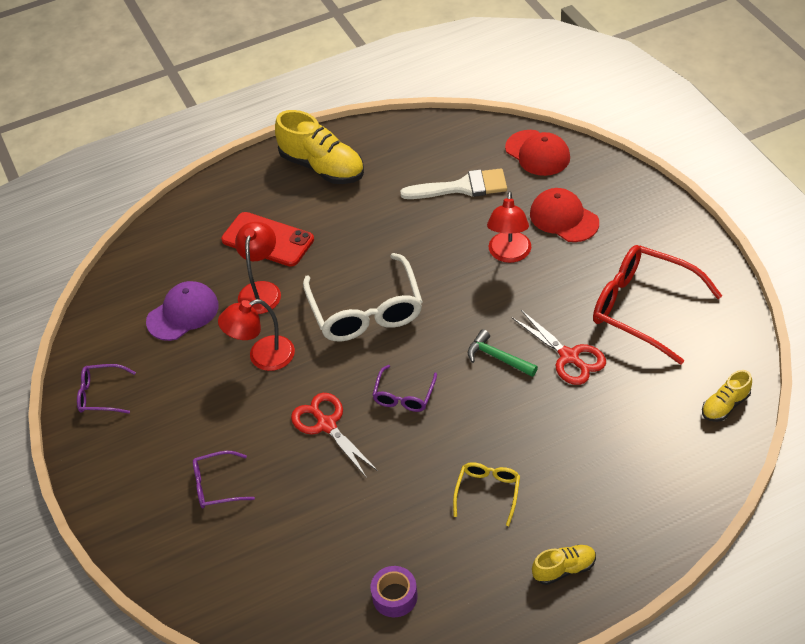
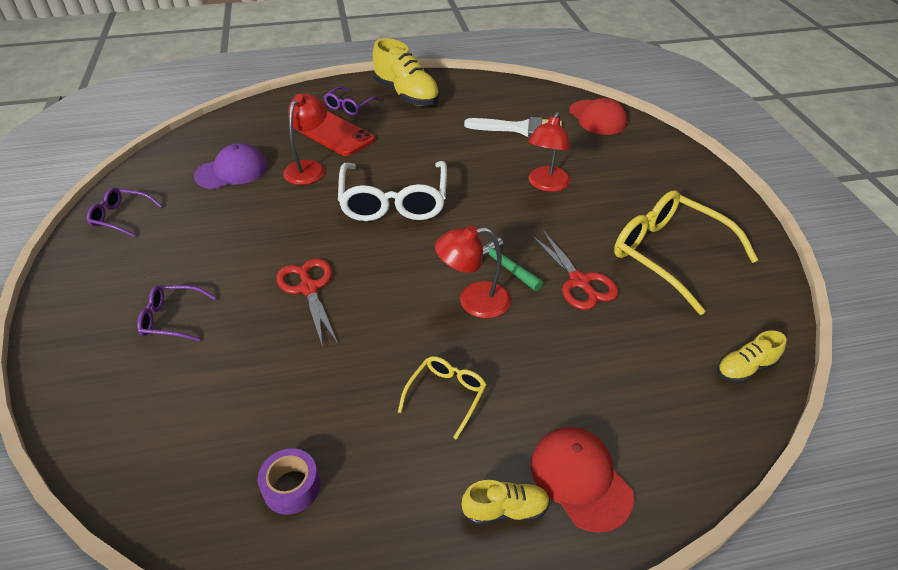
camera: 10 degrees right, 5 degrees down
red lamp [218,299,295,371] -> red lamp moved to [435,225,511,318]
purple glasses [372,365,437,412] -> purple glasses moved to [324,86,380,115]
red cap [530,188,599,242] -> red cap moved to [531,427,634,533]
red glasses [593,245,722,365] -> yellow glasses [614,190,758,315]

